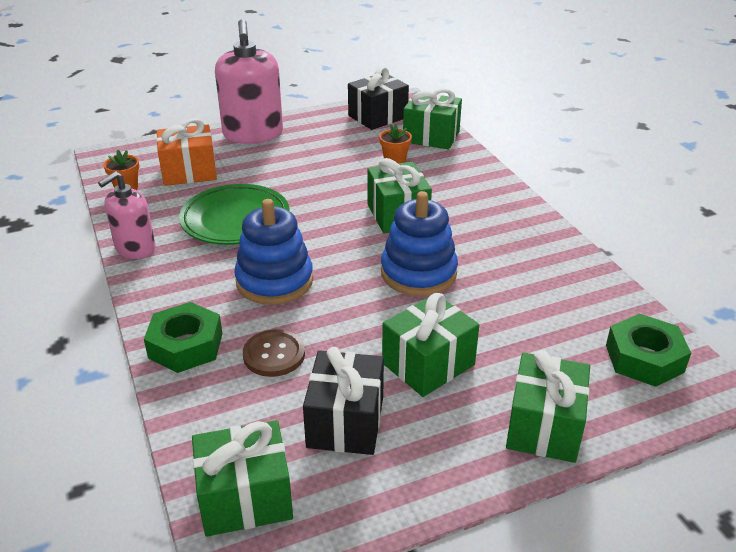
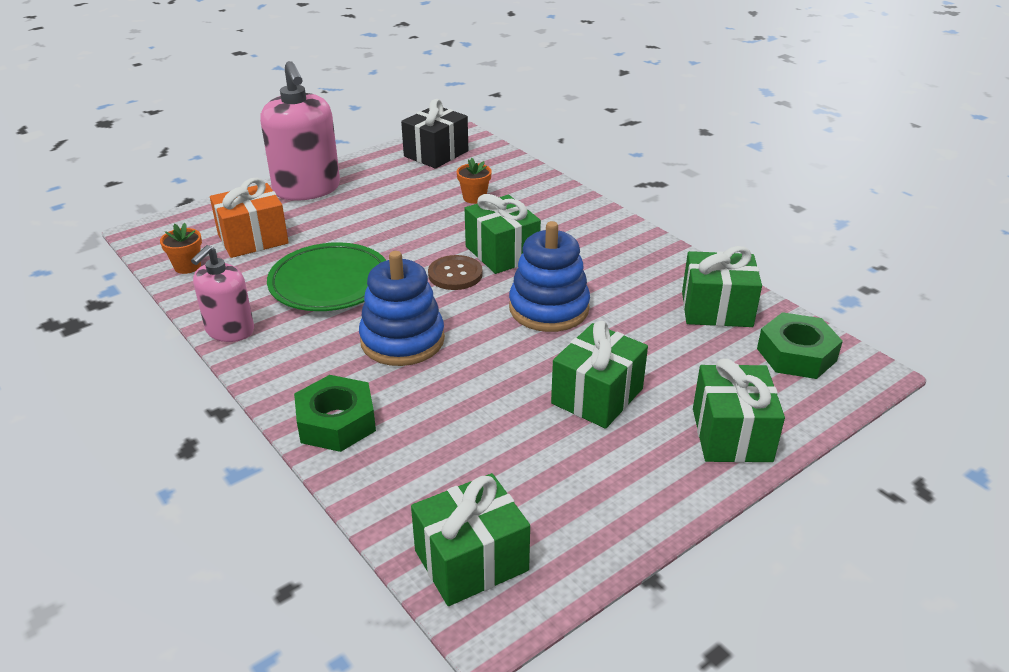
camera: 15 degrees left, 0 degrees up
brown button [243,329,305,377] -> brown button moved to [428,255,483,290]
black gift [303,347,384,455] -> none
green gift [403,88,462,150] -> green gift moved to [682,246,762,327]

